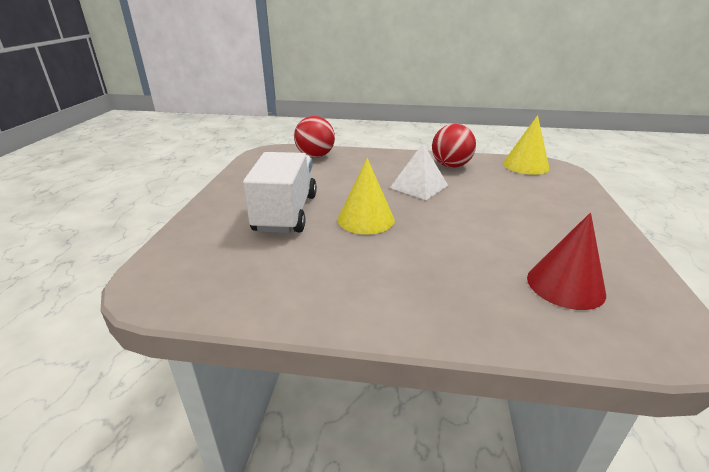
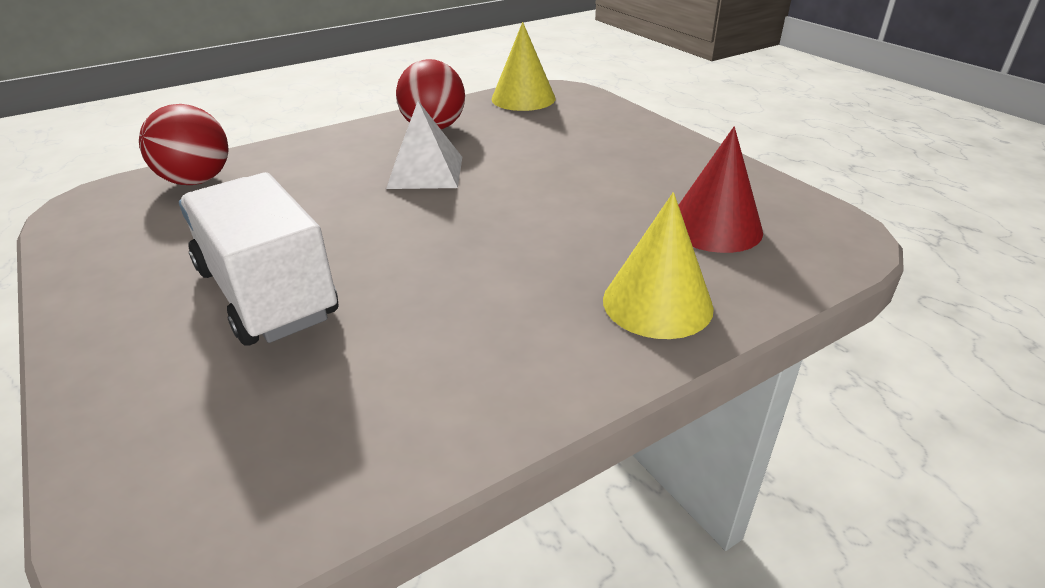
camera: 40 degrees left, 5 degrees up
yellow cone [338,158,395,234] -> yellow cone moved to [603,192,714,339]

